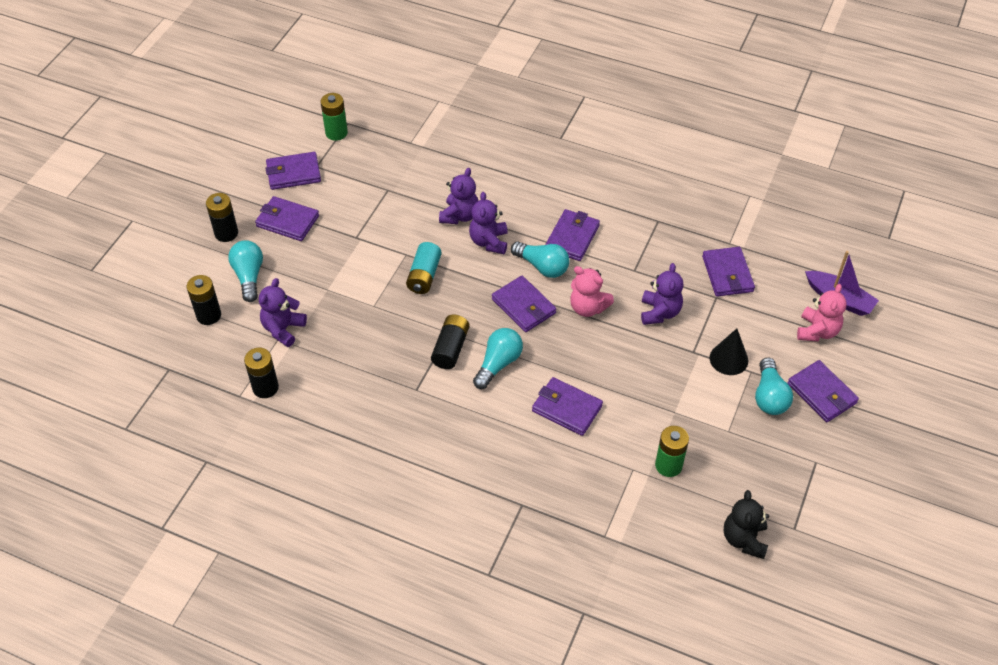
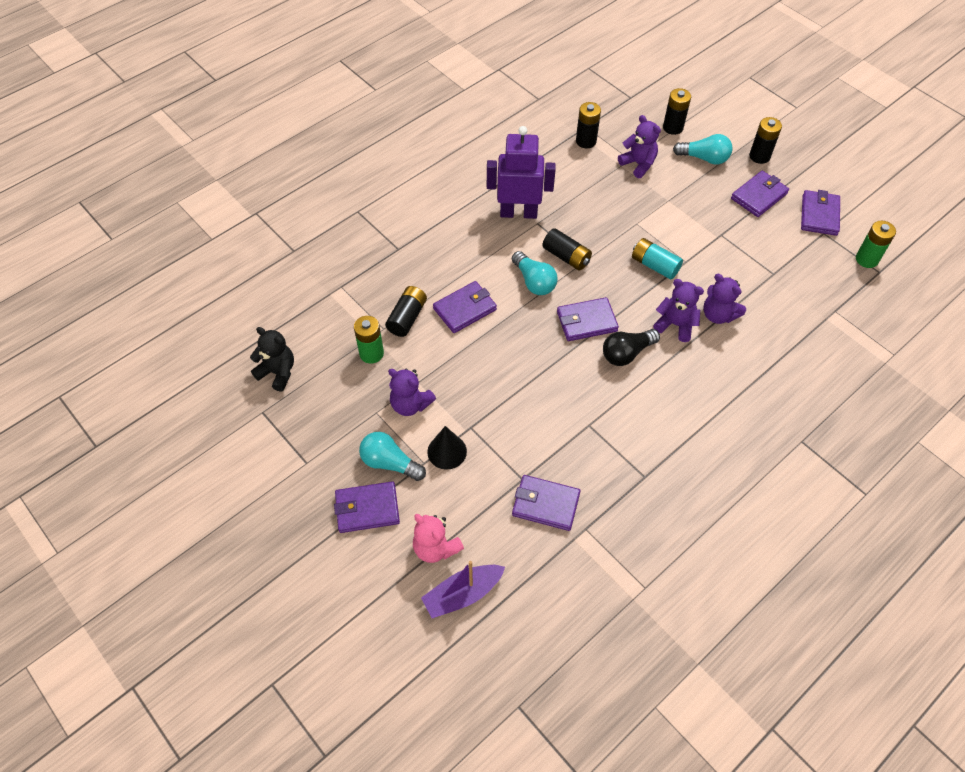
camera: 115 degrees right, 5 degrees up
turquoise light bulb [511,241,570,278] -> black light bulb [603,329,660,366]
purple wallet [545,209,600,261] -> none
pink teddy bear [570,266,614,317] -> none
purple teddy bear [641,263,683,325] -> purple teddy bear moved to [388,369,436,416]
none -> black battery [385,286,427,337]
none -> purple robot [487,126,556,219]

